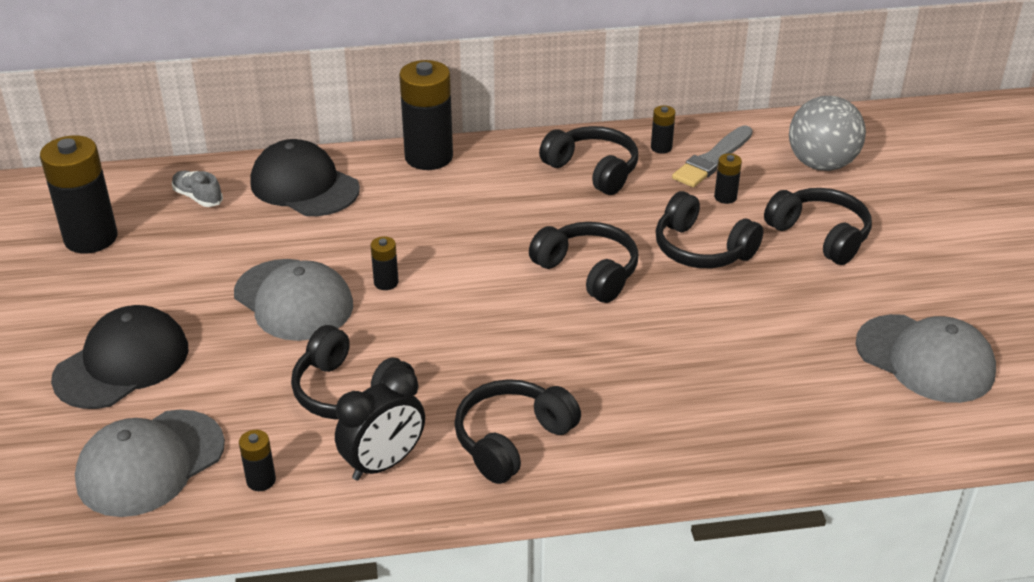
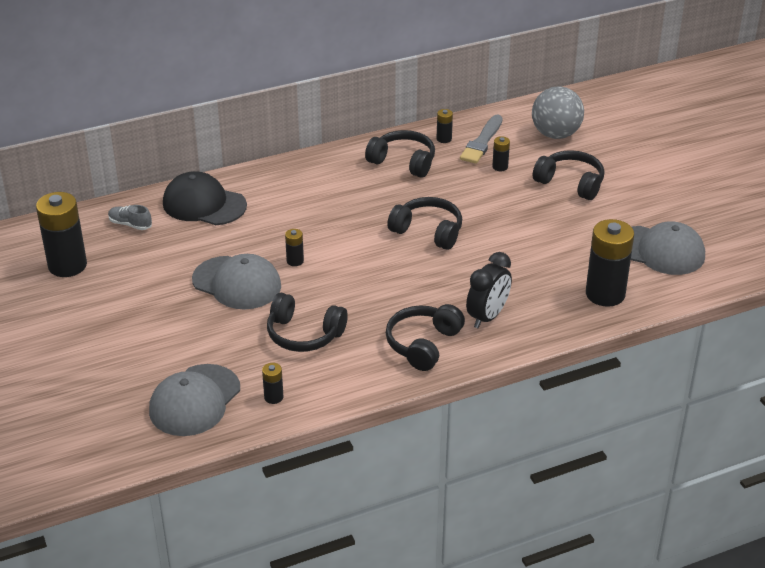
camera: 15 degrees left, 0 degrees up
black cap [51,305,189,409] -> none
black clock [335,367,425,481] -> black clock moved to [466,252,512,328]
black battery [399,60,453,170] -> black battery moved to [586,219,634,307]
black headphones [656,191,764,268] -> none

